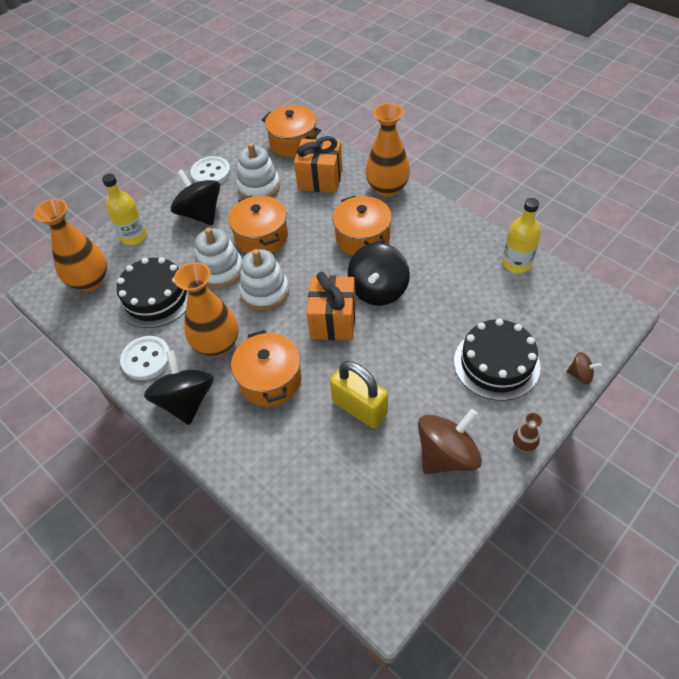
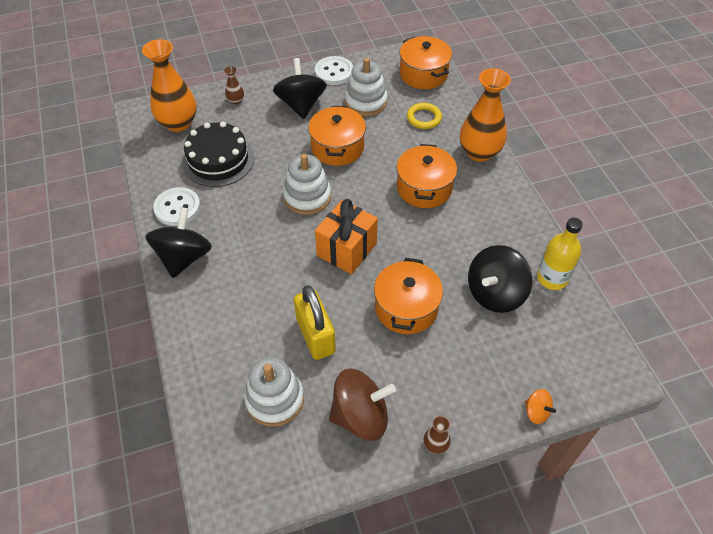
camera: 25 degrees right, 0 degrees up
yellow bottle [102,174,147,245] -> brown vase [224,66,244,104]
orange vase [174,262,239,357] -> none
white stacking toy [195,228,242,288] -> white stacking toy moved to [244,357,304,427]
orange pot [231,330,302,407] -> orange pot moved to [374,258,443,334]
orange gift [294,136,343,193] -> yellow ring [407,103,442,129]
black spinning top [348,243,410,306] -> black spinning top moved to [468,245,533,313]
black cake [454,319,540,401] -> none
brown spinning top [566,352,602,384] -> orange spinning top [525,389,556,424]

